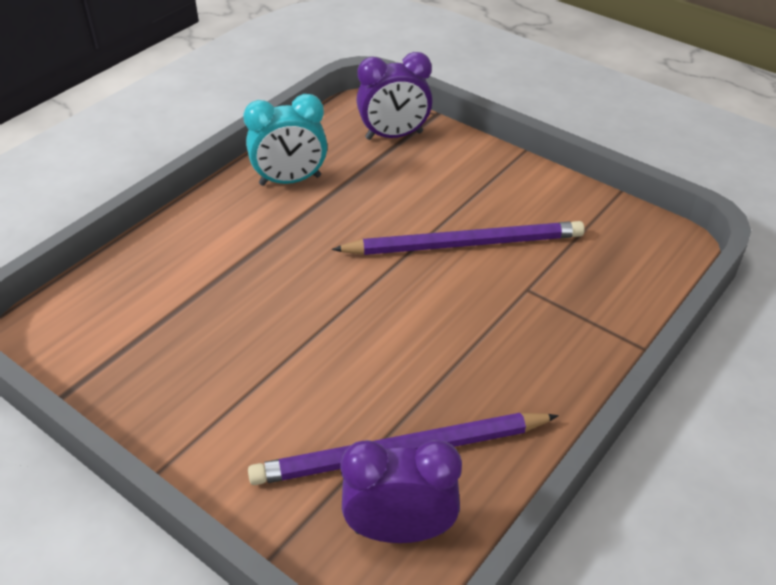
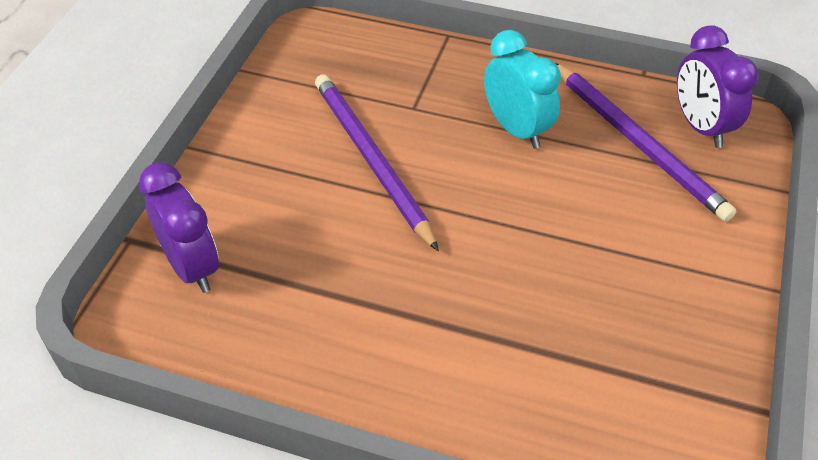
camera: 110 degrees left, 5 degrees up
turquoise clock [243,94,327,186] -> turquoise clock moved to [484,30,561,149]

